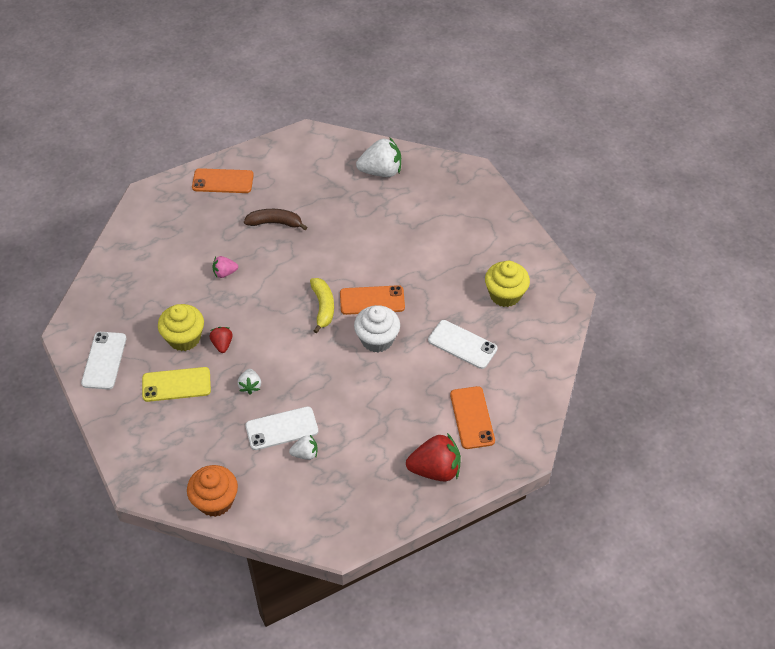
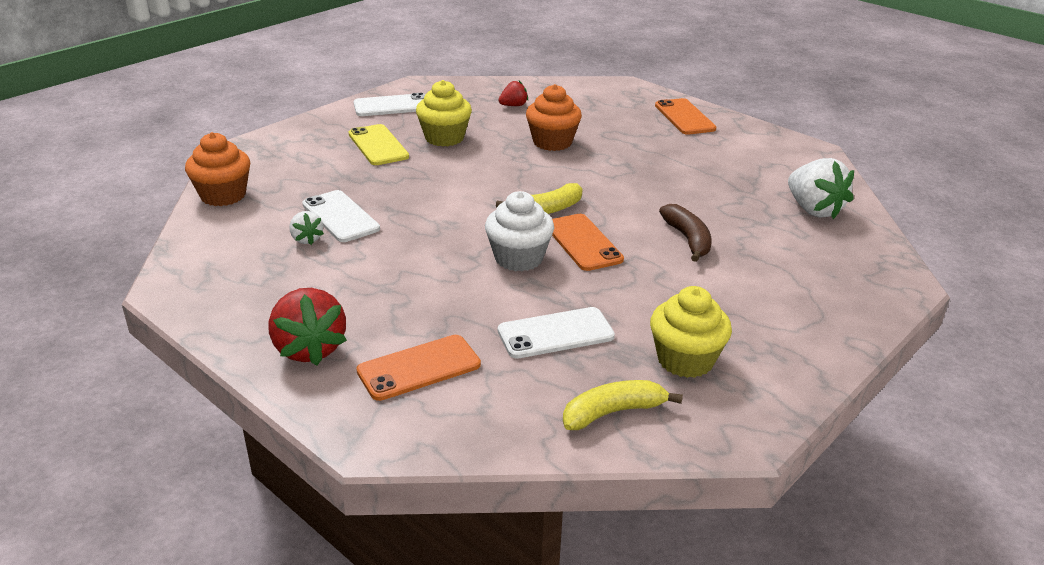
camera: 70 degrees right, 20 degrees down
red strawberry [210,327,233,353] -> red strawberry moved to [498,81,528,106]
pink strawberry [213,256,238,278] -> orange cupcake [526,84,582,151]
white strawberry [238,369,261,395] -> none
brown banana [244,209,307,230] -> brown banana moved to [659,204,712,262]
white phone [428,320,498,369] -> white phone turned 60 degrees clockwise [498,307,615,359]
none -> yellow banana [563,380,683,430]

